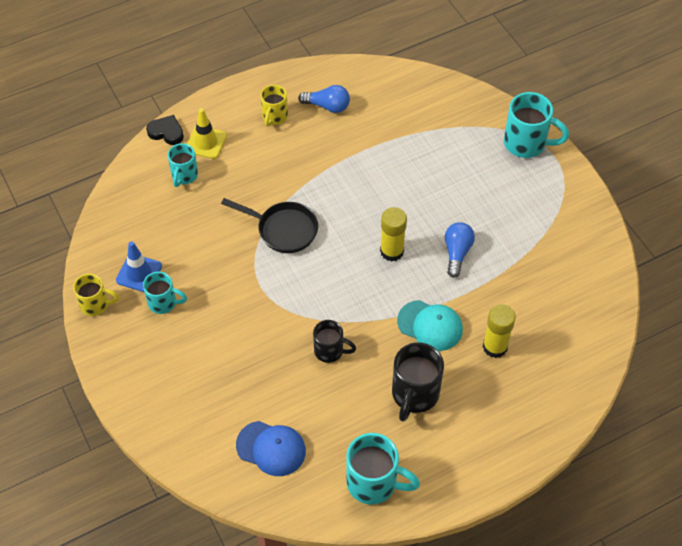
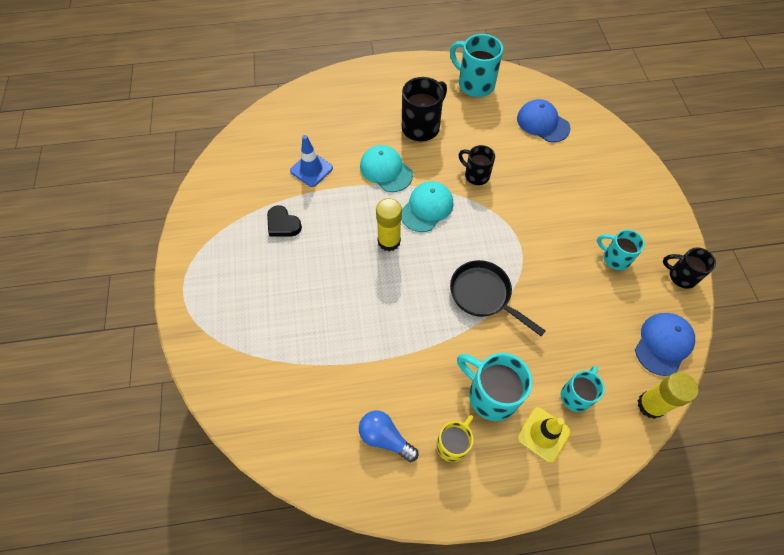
camera: 160 degrees left, 5 degrees up
yellow mug [73,274,119,316] -> black mug [663,247,716,289]
blue traffic cone [116,241,162,292] -> blue traffic cone moved to [290,135,333,187]
black heart [146,115,184,145] -> black heart moved to [267,205,302,237]
blue light bulb [445,222,475,278] -> none
yellow glue stick [483,304,516,358] -> yellow glue stick moved to [637,372,698,419]
turquoise mug [504,92,569,158] -> turquoise mug moved to [457,353,533,421]
none -> turquoise cap [401,181,454,232]
none -> blue cap [635,313,695,376]

